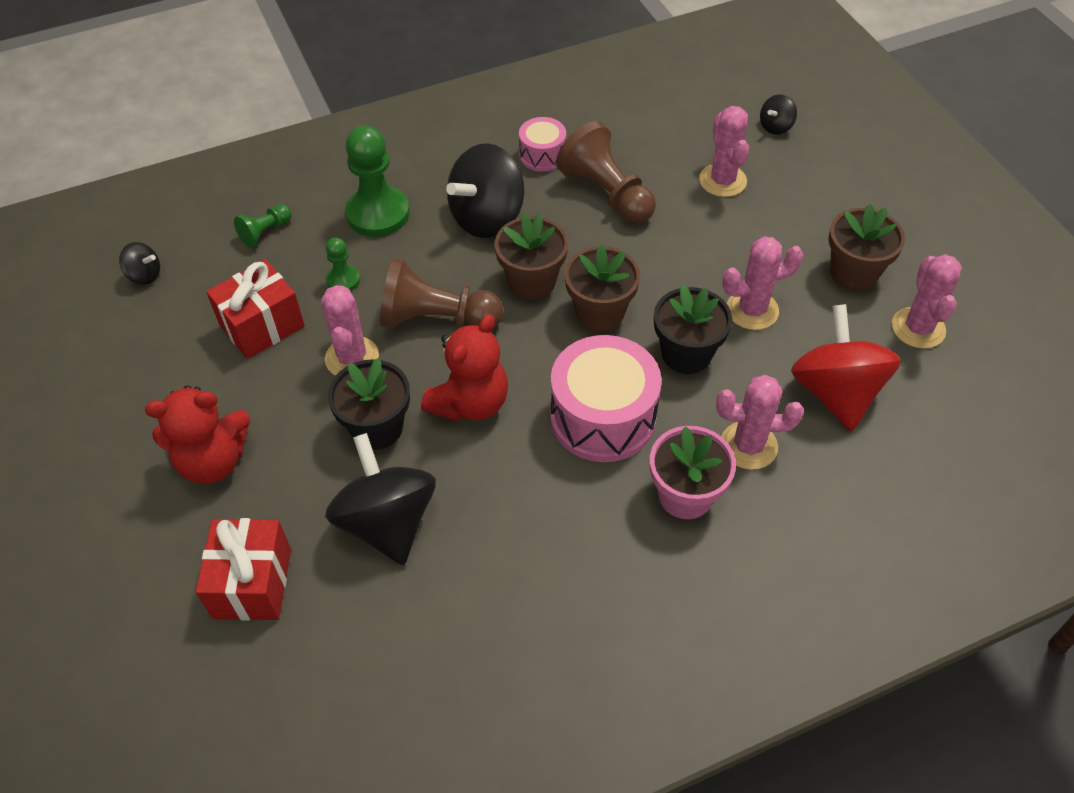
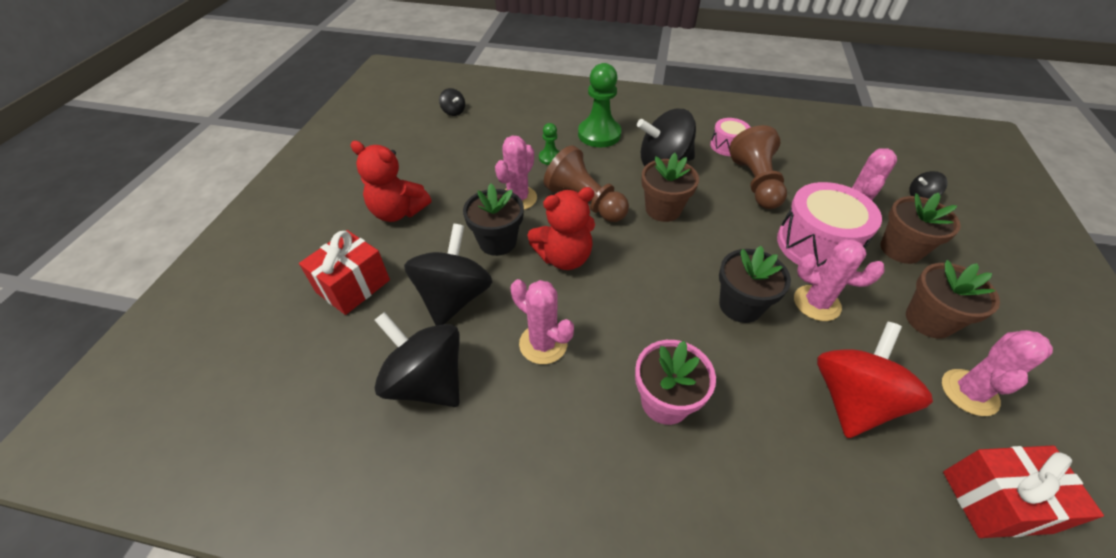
camera: 35 degrees right, 5 degrees down
red gift [206,260,305,359] -> red gift moved to [943,445,1104,538]
green pawn [234,204,292,247] -> none
pink drum [551,335,662,462] -> pink drum moved to [777,182,882,271]
brown flower pot [565,244,640,331] -> brown flower pot moved to [880,192,961,264]
pink cactus [716,375,804,470] -> pink cactus moved to [511,279,574,364]
none -> black spinning top [374,312,460,407]

